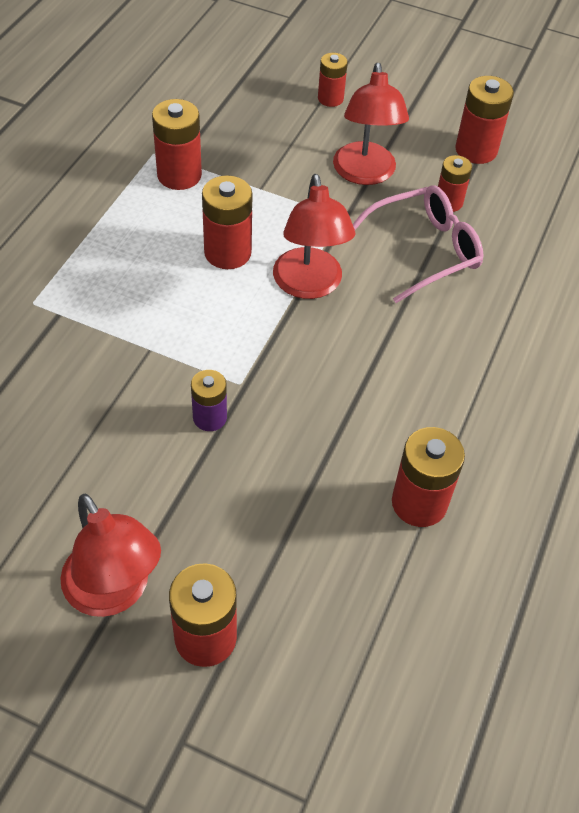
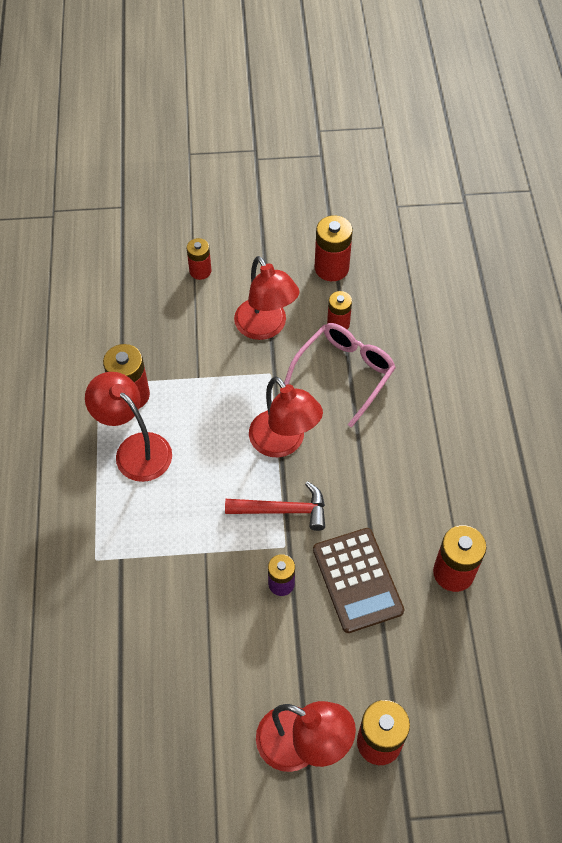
camera: 25 degrees left, 5 degrees up
red battery [202,175,252,269] -> none
none -> red lamp [85,372,172,482]
none -> red hammer [225,481,325,531]
none -> brown calculator [313,528,404,633]

